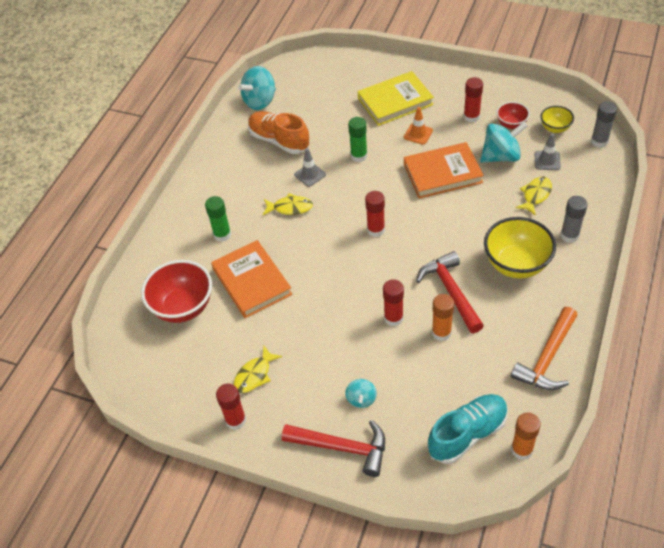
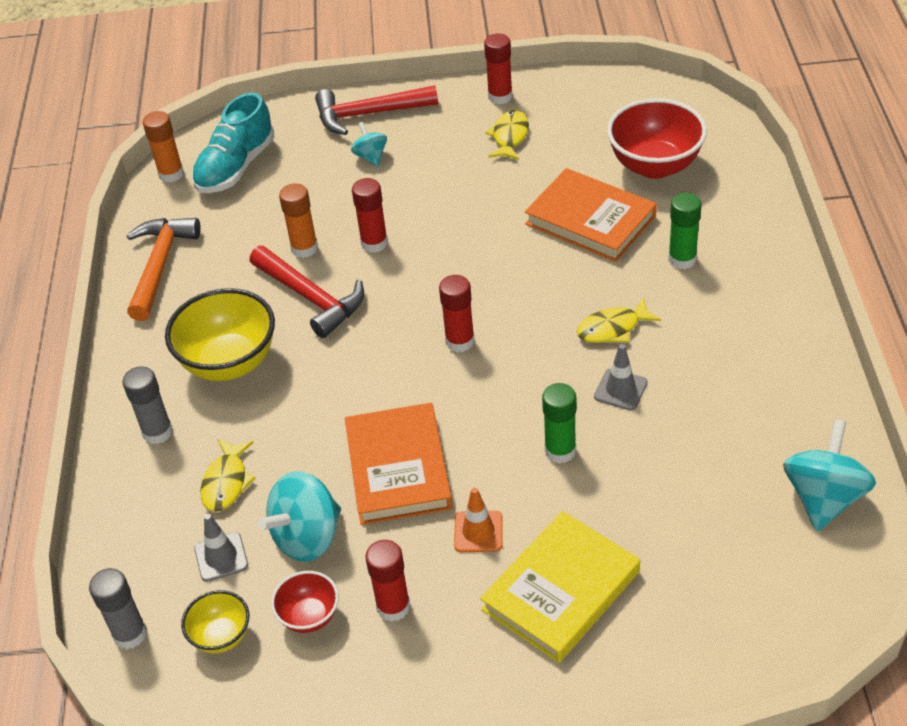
camera: 155 degrees right, 5 degrees down
orange shoe [248,111,310,154] -> none
orange book [404,142,484,199] -> orange book turned 60 degrees counterclockwise [345,403,453,525]

